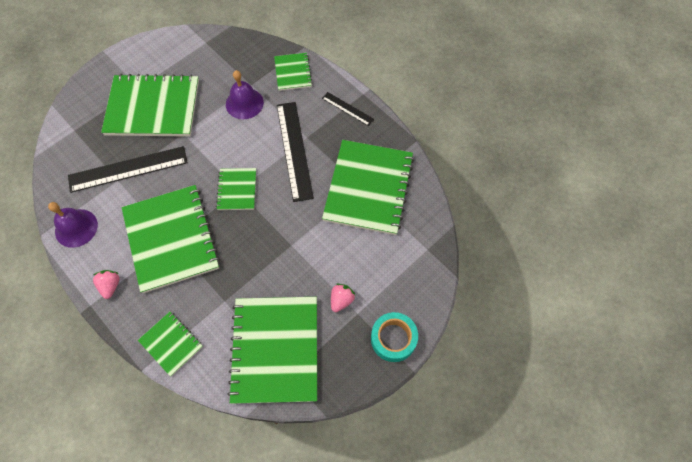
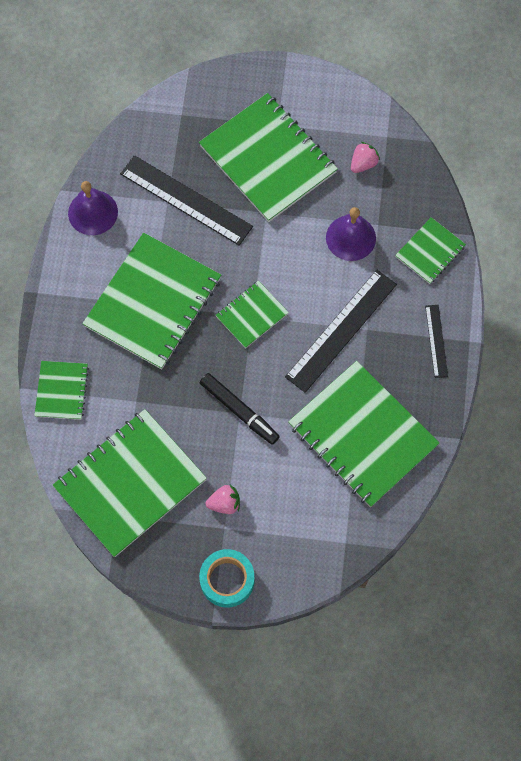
camera: 50 degrees right, 5 degrees up
pink strawberry [93,270,119,299] -> pink strawberry moved to [351,142,380,173]
green notebook [322,140,414,235] -> green notebook turned 75 degrees clockwise [288,361,440,507]
none -> black marker [200,373,280,445]

